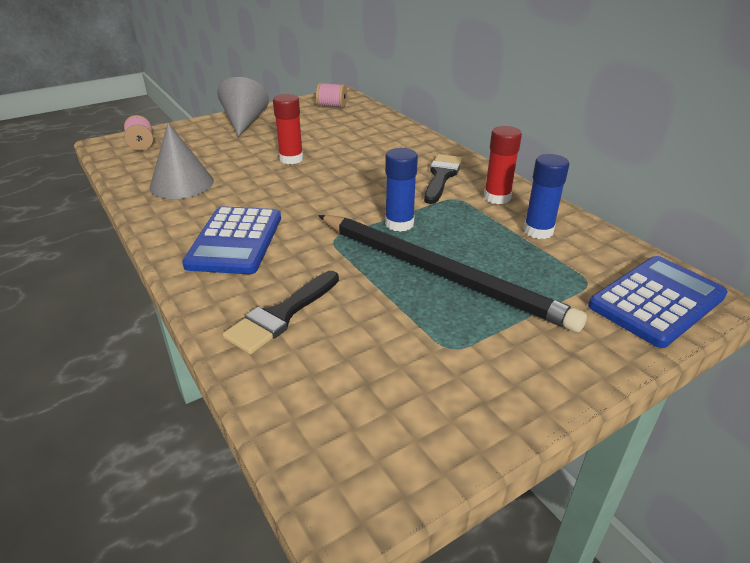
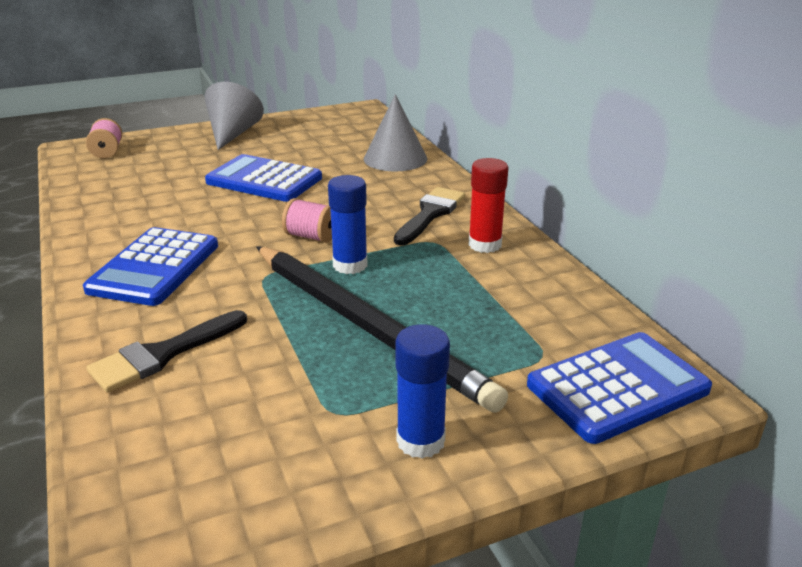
camera: 10 degrees right, 5 degrees down
grey cone [149,123,214,199] -> grey cone moved to [364,94,427,172]
red glue stick [273,94,304,164] -> blue calculator [205,154,322,202]
pink spool [316,82,347,108] -> pink spool moved to [282,198,332,243]
blue glue stick [523,154,569,239] -> blue glue stick moved to [395,324,450,459]

